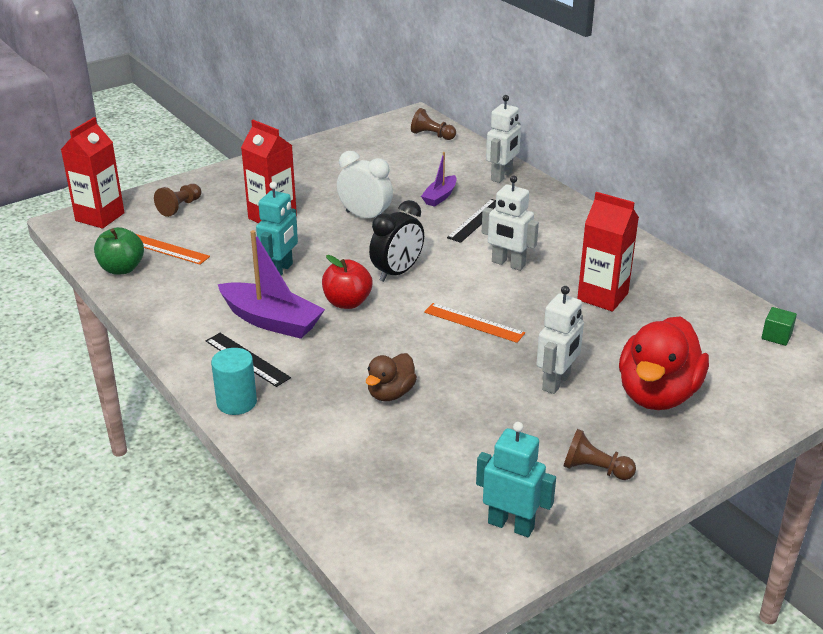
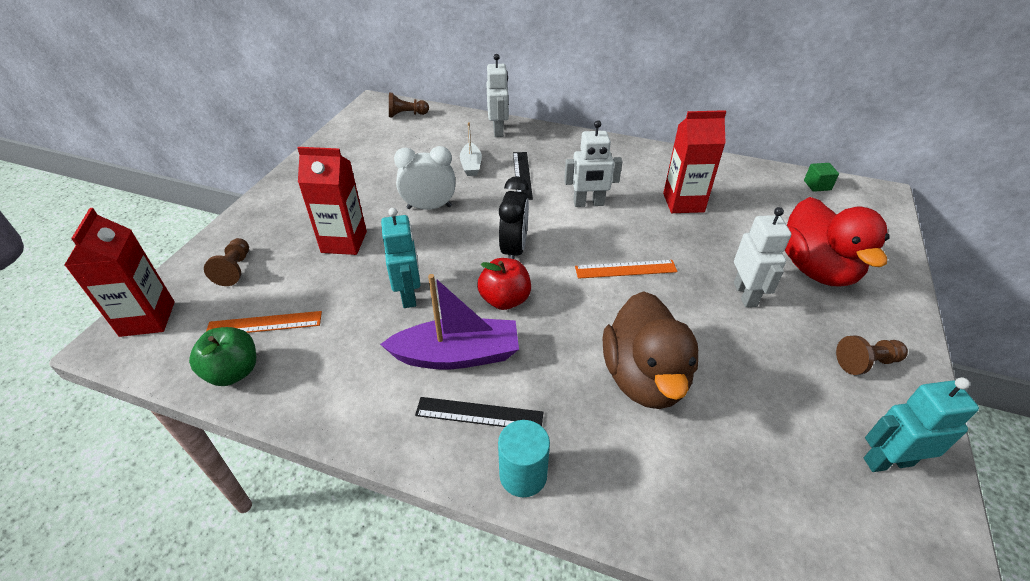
camera: 35 degrees left, 10 degrees up
brown duck [366,353,417,401] -> brown duck [603,291,698,409], size x1.89
purple boat [421,152,457,207] -> white boat [460,123,482,176]

